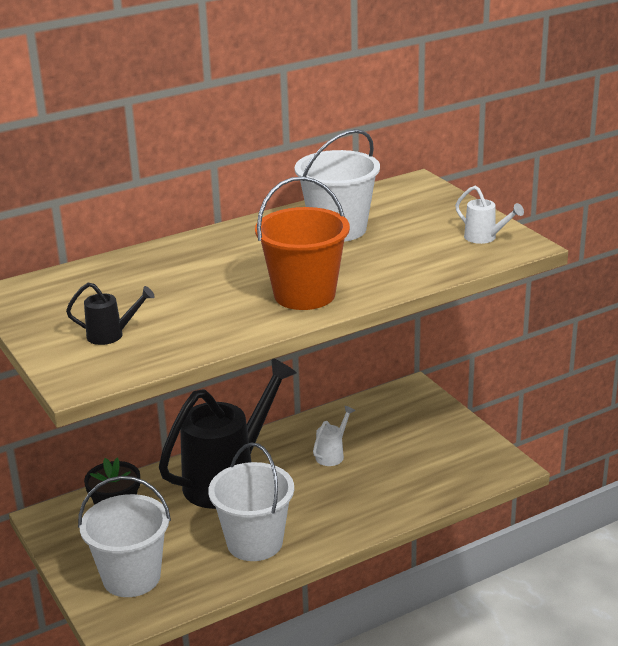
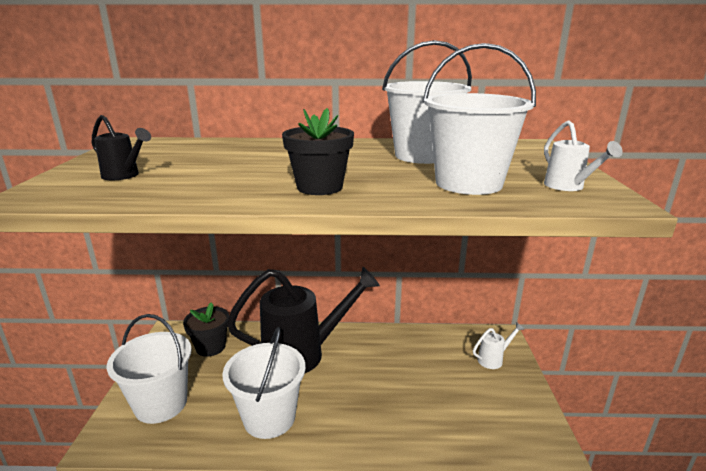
camera: 30 degrees right, 5 degrees down
orange bucket [255,176,350,310] -> black flower pot [282,108,354,195]
white watering can [313,406,355,466] -> white watering can moved to [473,322,524,369]
none -> white bucket [423,43,536,195]

